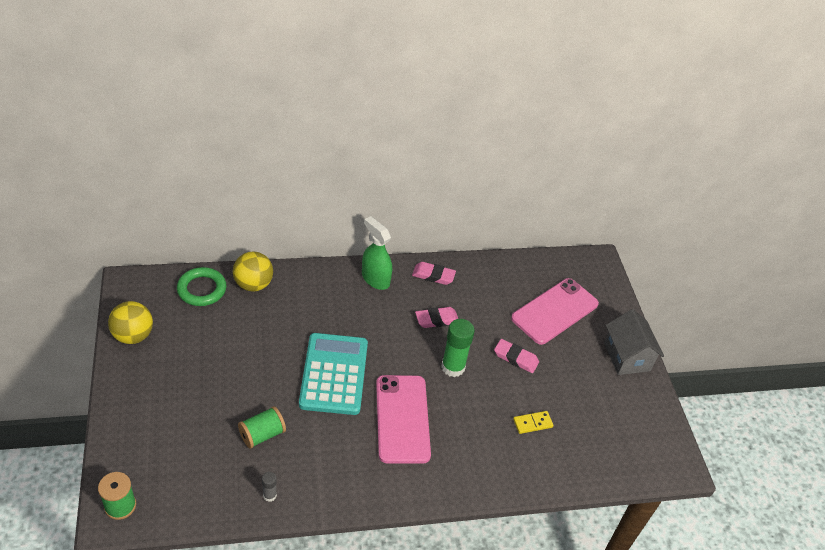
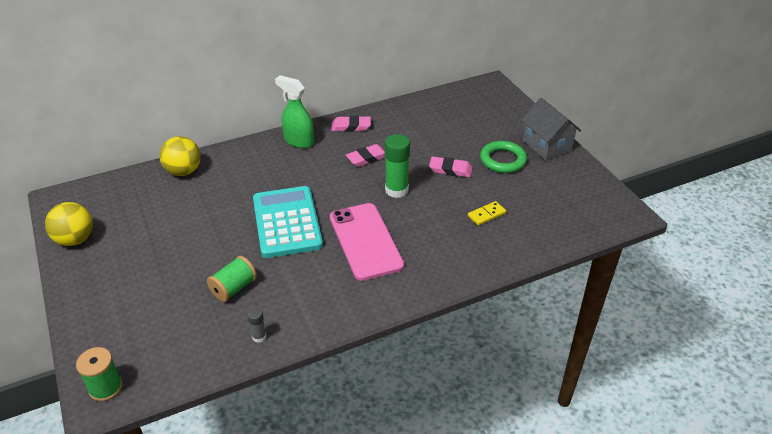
camera: 10 degrees left, 5 degrees down
green ring [177,267,226,306] -> green ring moved to [480,141,527,173]
pink phone [511,278,599,345] -> none

